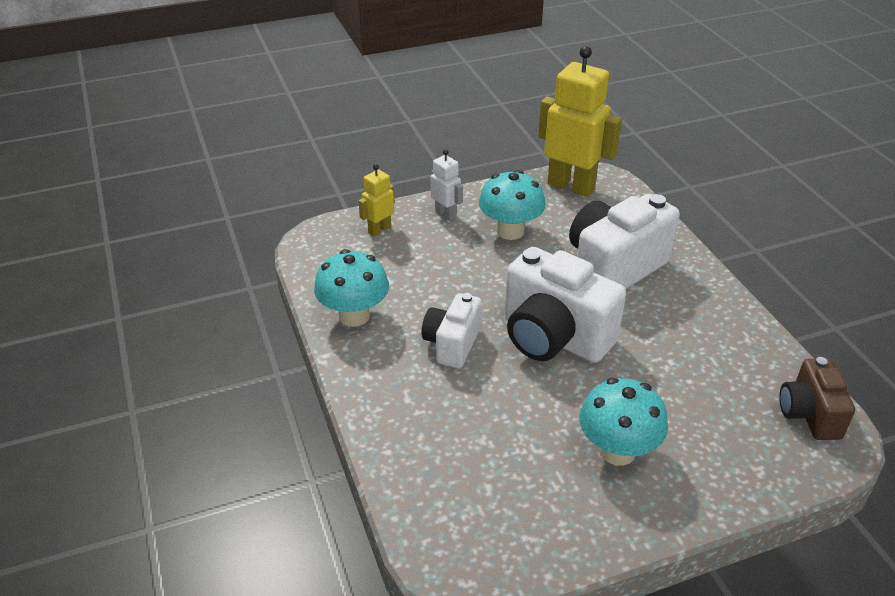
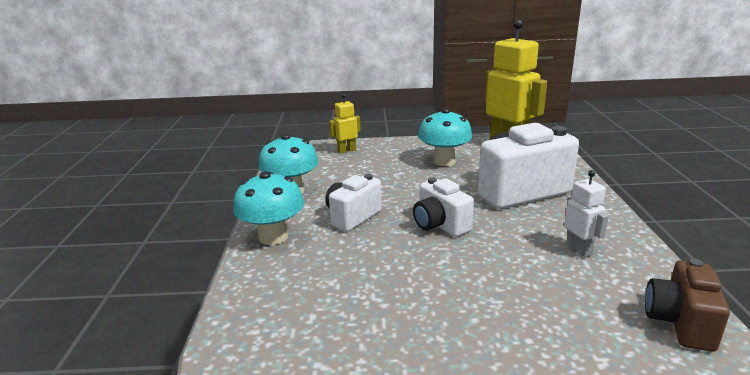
camera: 20 degrees right, 15 degrees down
white robot [431,149,463,221] -> white robot moved to [564,170,609,257]
white camera [505,247,626,363] -> white camera [413,177,474,237], size x0.58
turquoise mushroom [579,378,668,466] -> turquoise mushroom moved to [233,171,304,245]

